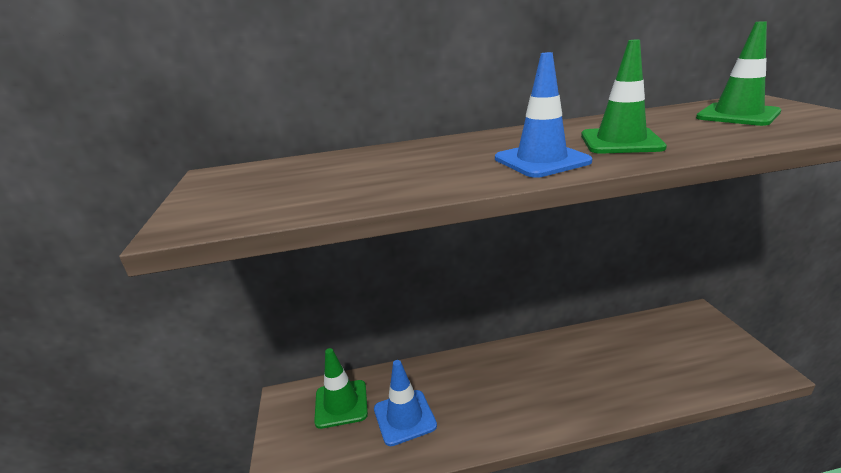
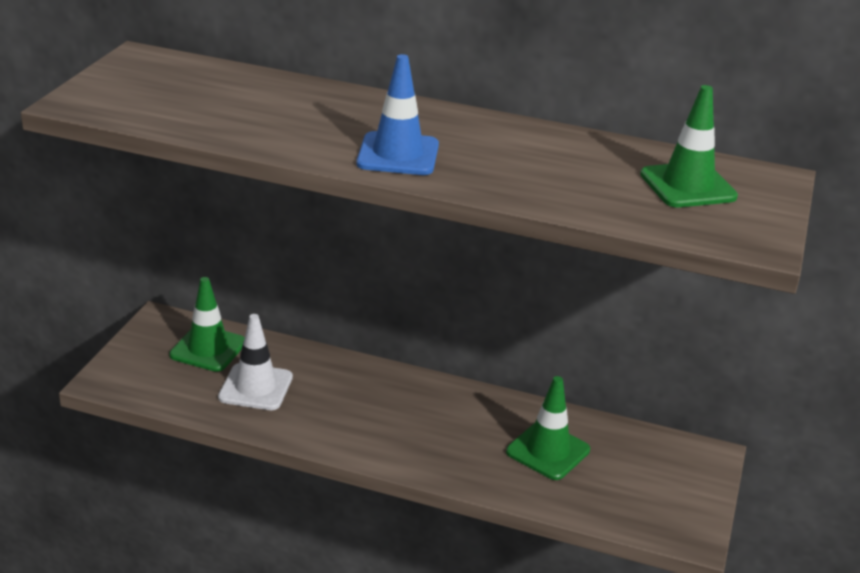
camera: 25 degrees right, 5 degrees up
blue traffic cone [374,360,437,446] -> white traffic cone [218,314,293,410]
green traffic cone [581,40,667,154] -> green traffic cone moved to [506,376,590,480]

